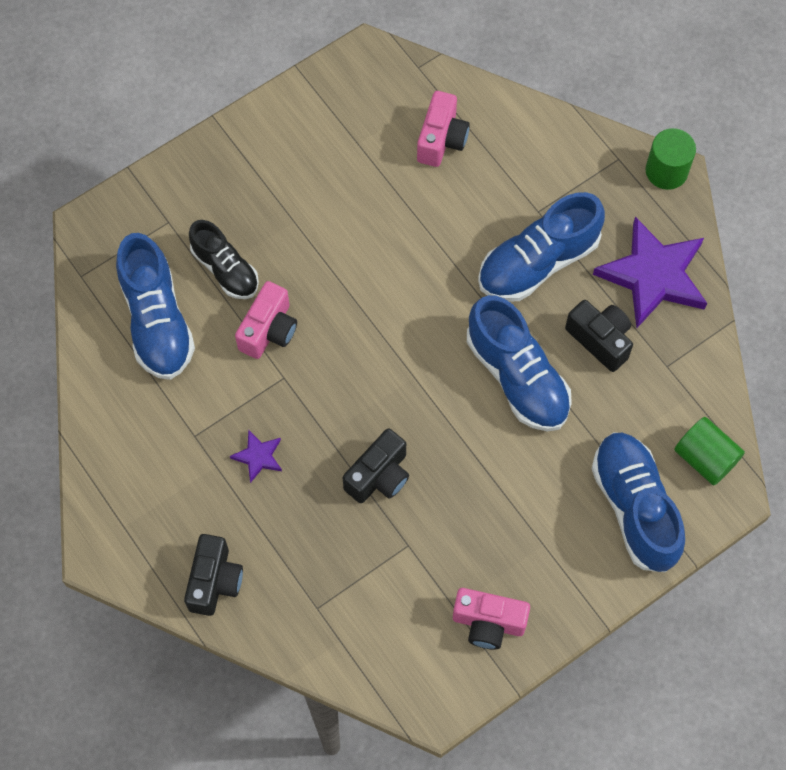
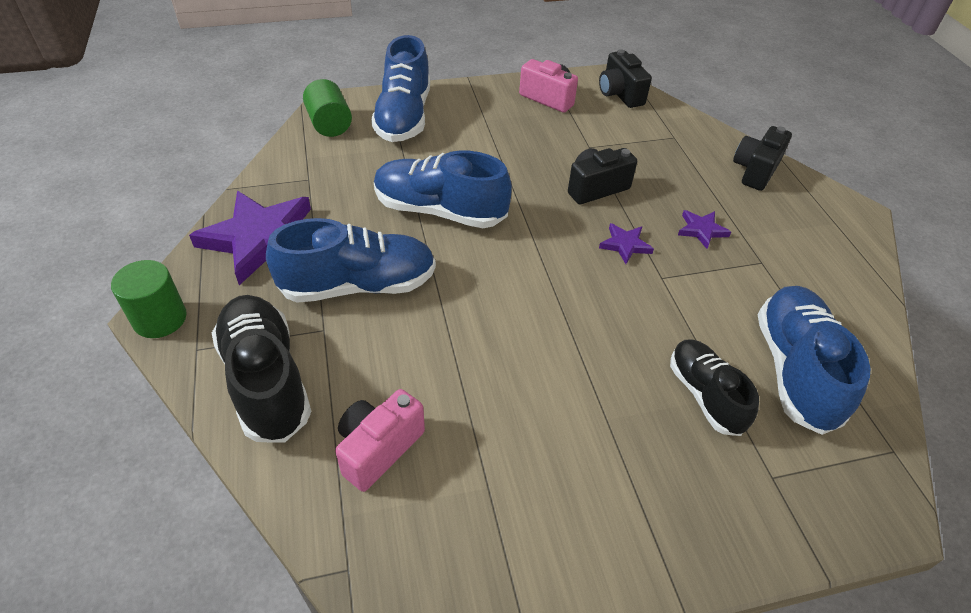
camera: 160 degrees left, 20 degrees down
pink camera [235,281,297,359] -> none
blue shoe [467,295,572,432] -> blue shoe turned 60 degrees counterclockwise [374,150,512,228]
black camera [565,300,633,372] -> black camera moved to [599,49,652,108]
none -> black shoe [212,295,312,443]
none -> purple star [599,223,654,264]

